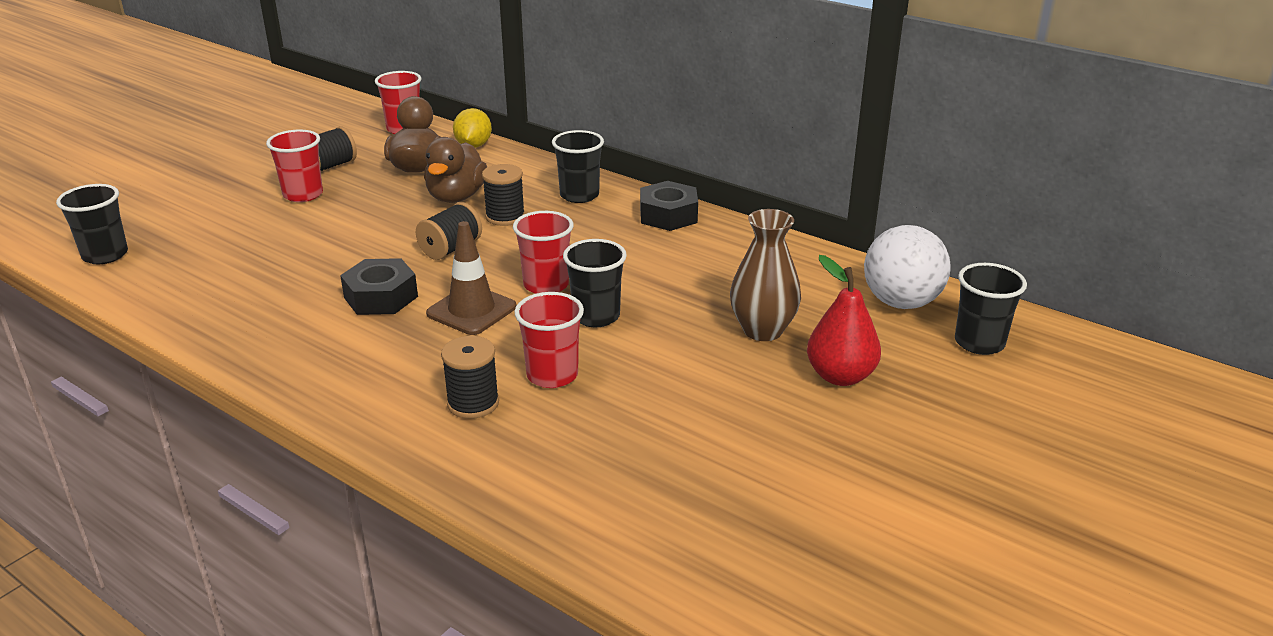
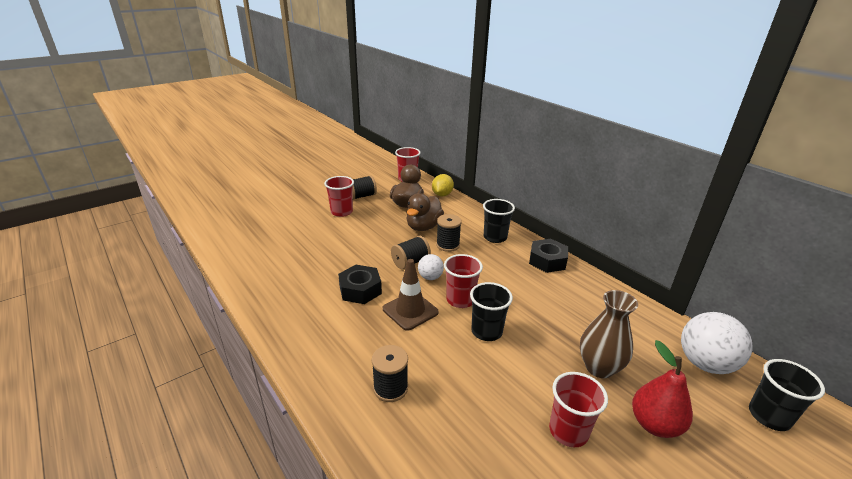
camera: 15 degrees right, 0 degrees up
black cup [56,184,128,264] -> none
red cup [514,292,584,388] -> red cup moved to [549,372,608,448]
none -> white ball [418,254,444,280]

